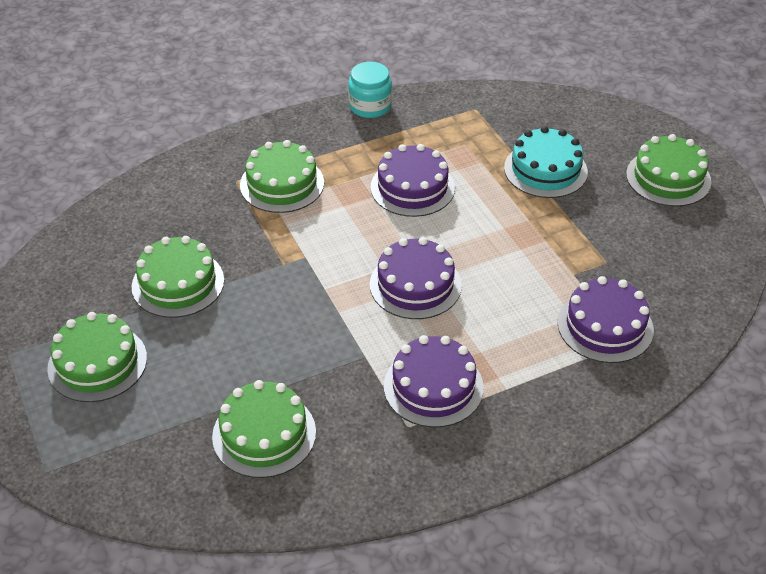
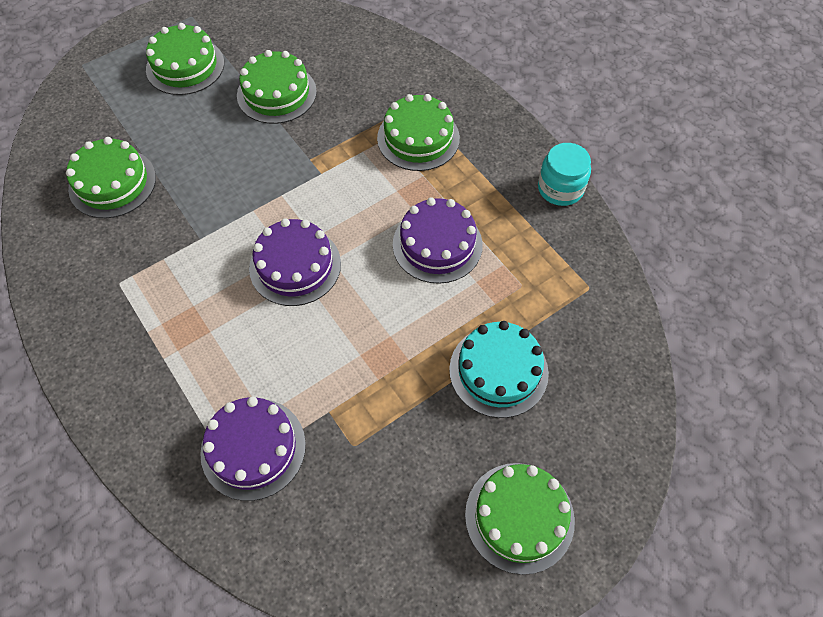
camera: 80 degrees right, 15 degrees up
purple cake [384,335,484,427] -> none

